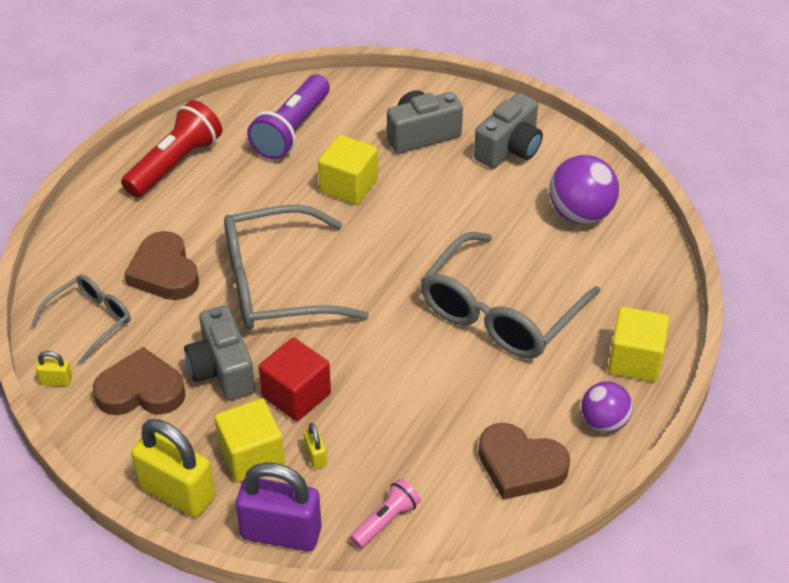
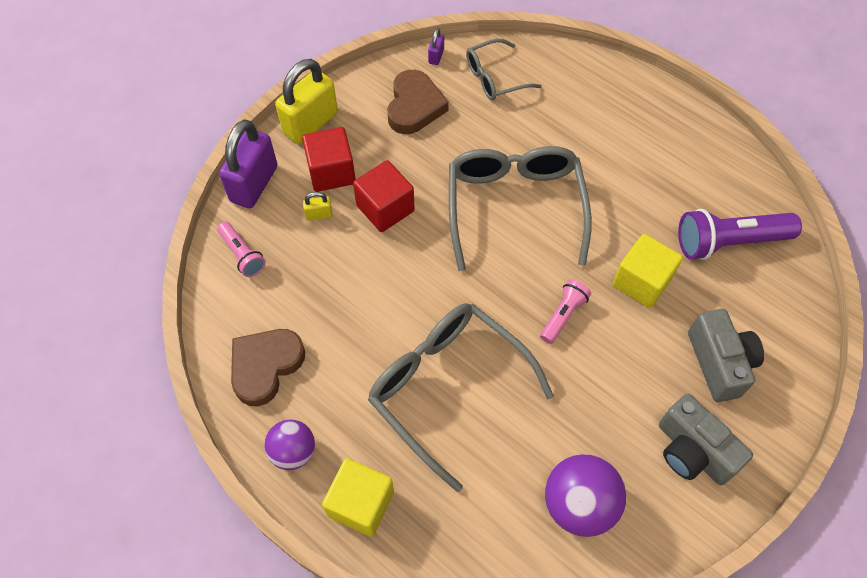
camera: 100 degrees right, 15 degrees up
grey glasses [31,275,131,365] -> grey glasses turned 105 degrees clockwise [466,39,542,100]
yellow padlock [36,351,72,386] -> purple padlock [428,28,444,65]
red flashlight [121,100,222,198] -> none
brown heart [124,231,199,300] -> none
grey camera [184,305,255,400] -> none
yellow cube [215,399,285,483] -> red cube [302,127,356,192]
purple flashlight [247,74,330,160] -> purple flashlight turned 45 degrees counterclockwise [678,209,802,260]
none -> pink flashlight [540,279,591,344]

